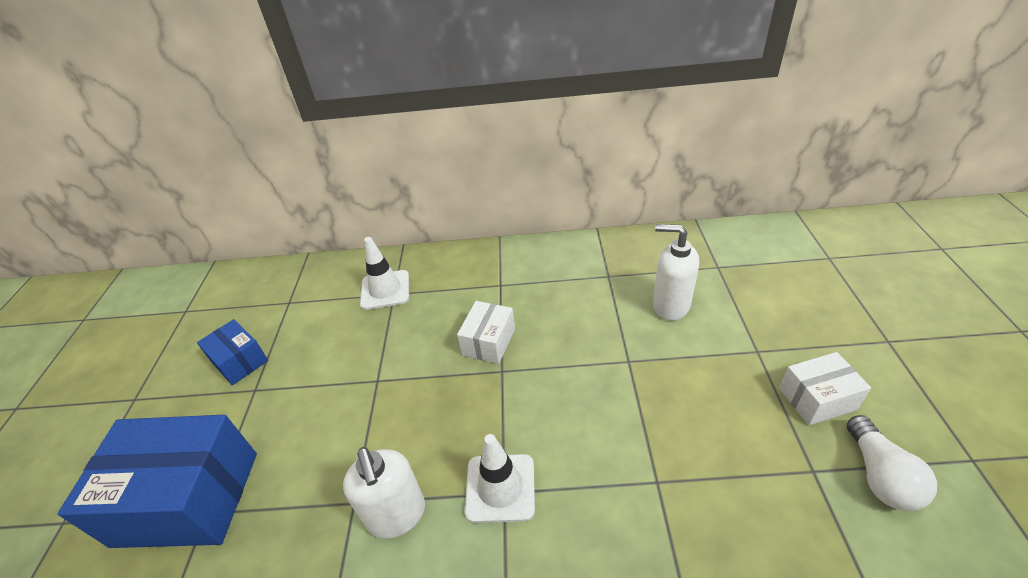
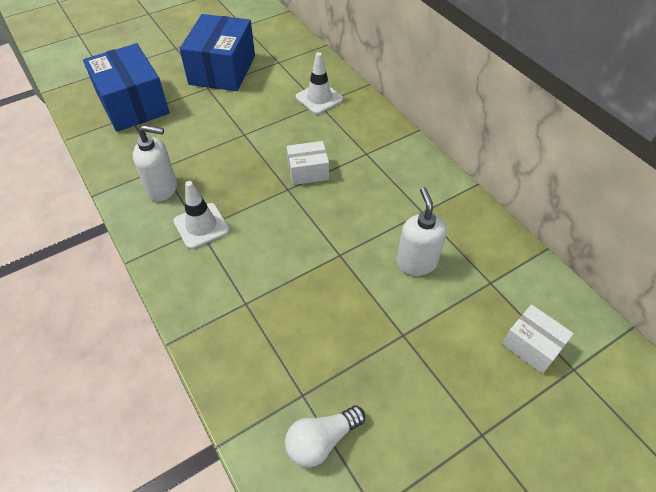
camera: 55 degrees right, 10 degrees up
blue box [197,319,268,385] -> blue box [180,14,255,91], size x1.95
white soap dispenser [343,447,425,538] -> white soap dispenser turned 120 degrees counterclockwise [133,125,177,202]
white box [779,352,871,425] -> white box moved to [502,304,574,374]

